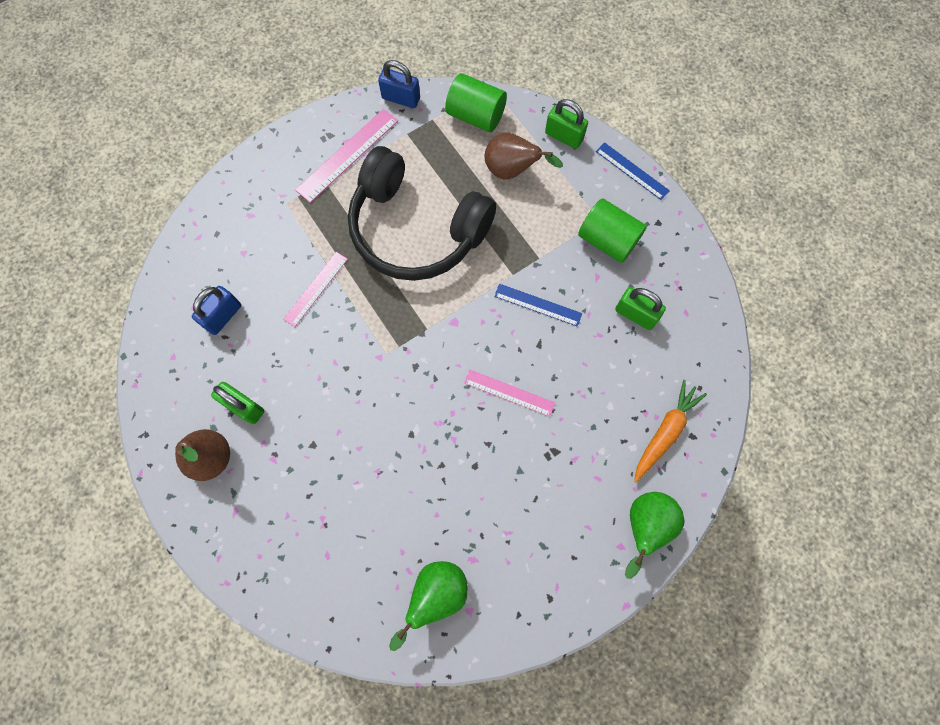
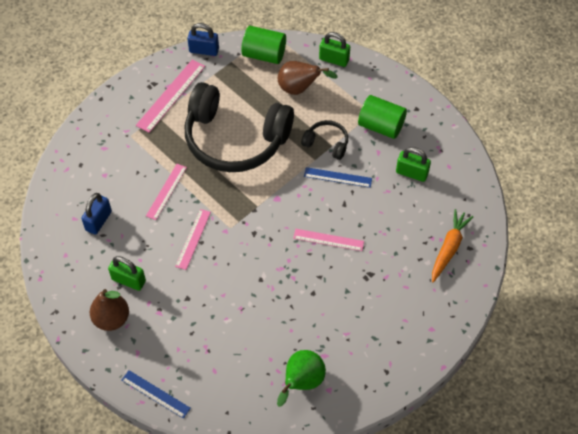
camera: 10 degrees left, 15 degrees down
blue ruler [596,142,670,200] -> blue ruler moved to [122,370,191,419]
green pear [625,492,685,579] -> none
none -> pink ruler [175,209,211,270]
none -> black headphones [301,120,348,160]

